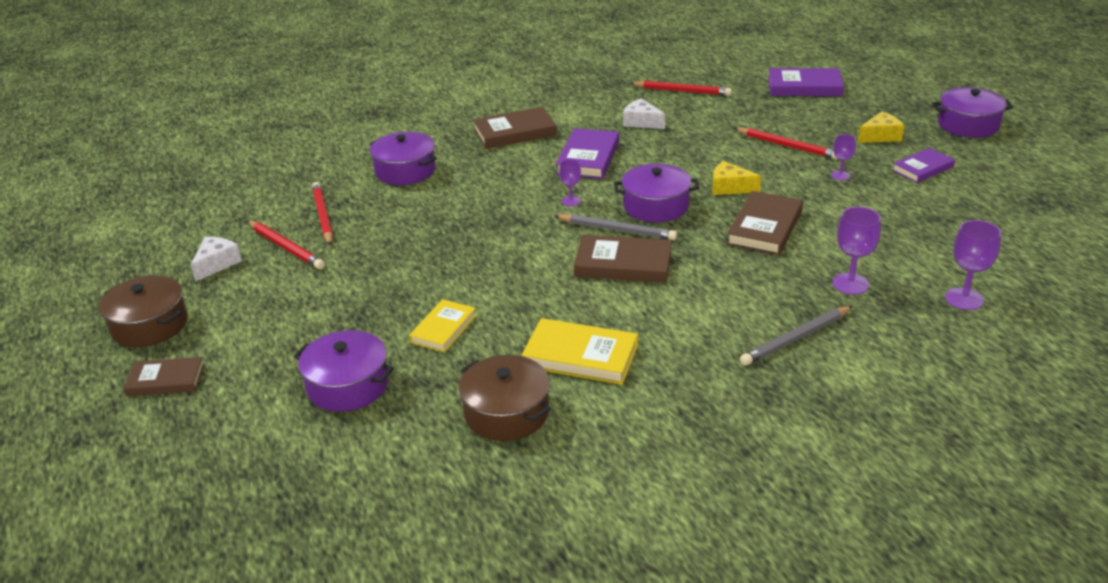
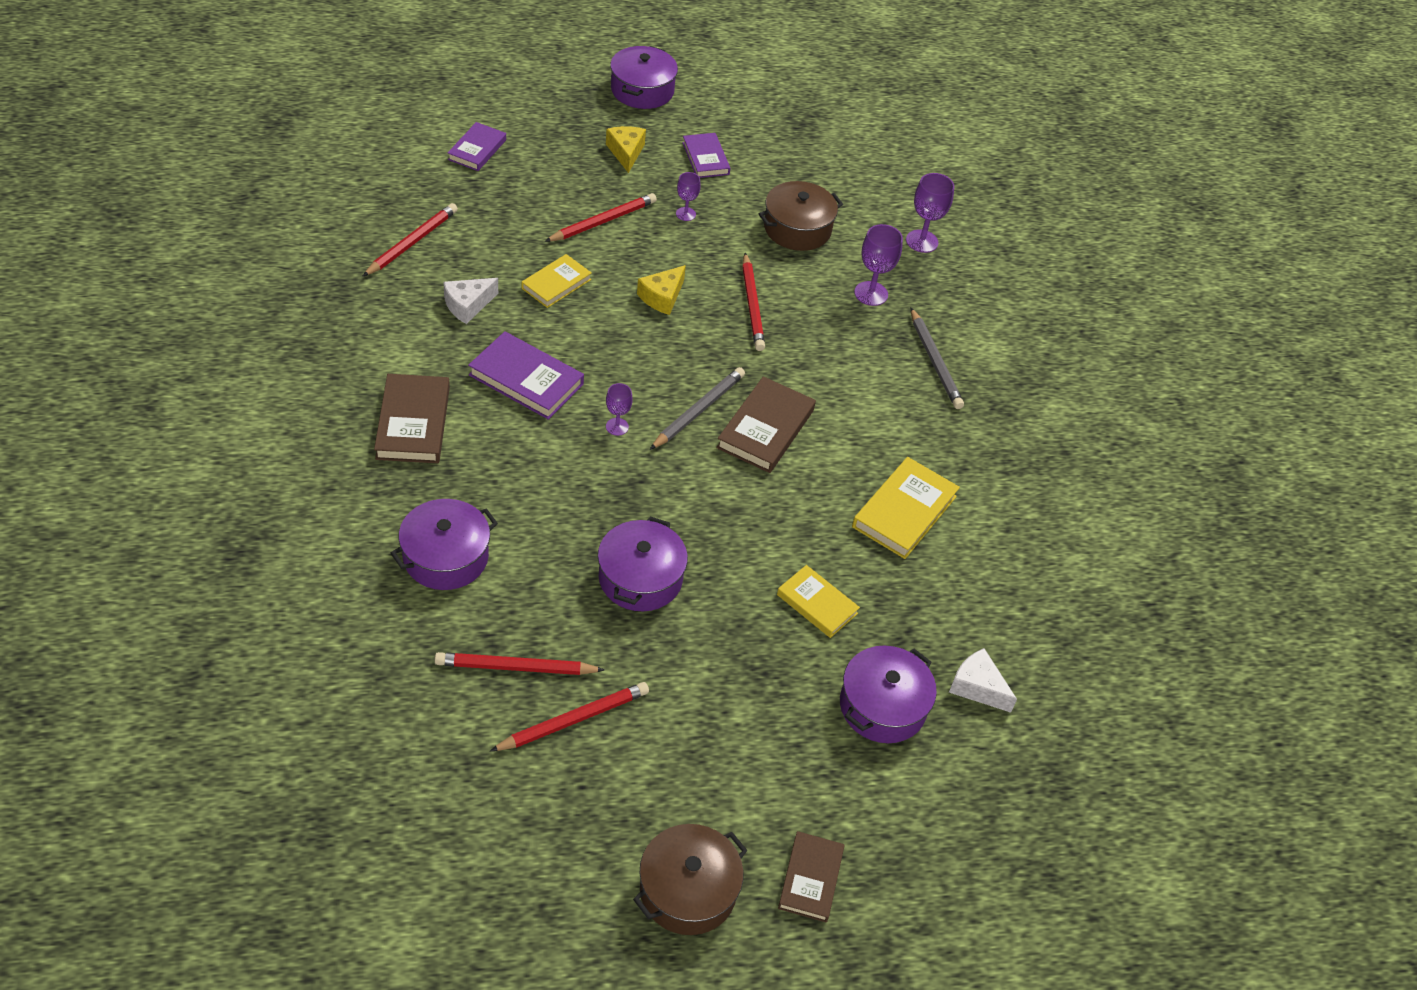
camera: 80 degrees left, 15 degrees up
white cheese [191,236,242,282] -> white cheese moved to [949,648,1017,712]
brown pot [459,355,551,441] -> brown pot moved to [759,181,843,251]
purple pot [614,164,700,222] -> purple pot moved to [598,516,688,611]
brown book [727,191,803,255] -> red pencil [742,253,765,351]
purple book [768,68,844,96] -> purple book [448,122,506,171], size x0.66
none -> yellow book [522,254,592,308]

